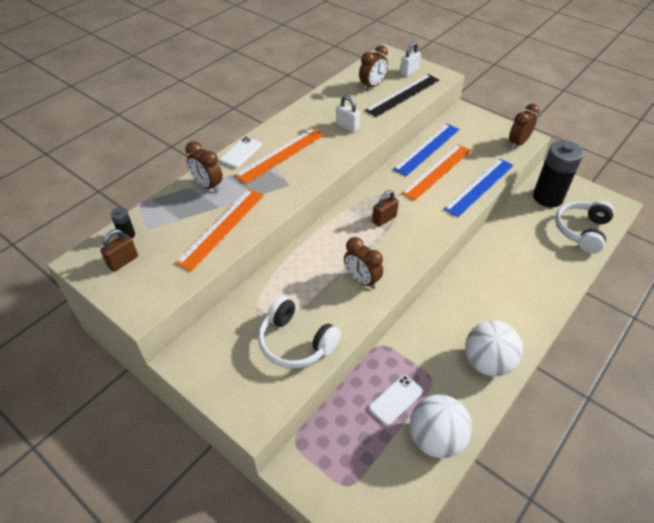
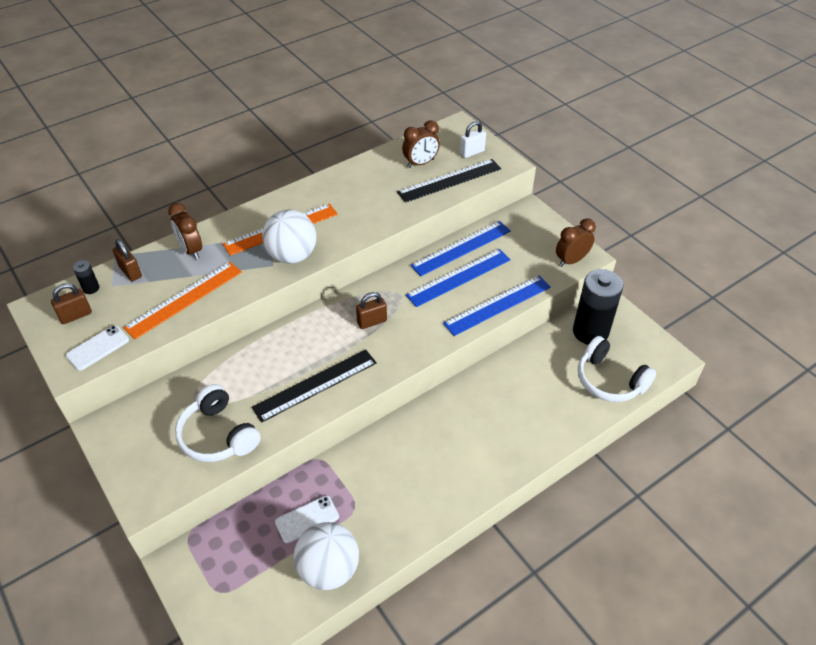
camera: 15 degrees right, 0 degrees up
white phone [220,137,262,168] -> white phone moved to [66,325,129,371]
white padlock [336,96,360,132] -> none
brown clock [344,237,383,289] -> black ruler [252,349,377,423]
orange ruler [402,144,471,201] -> blue ruler [406,249,511,307]
white ball [465,320,523,376] -> white ball moved to [262,210,316,264]
white headphones [555,200,615,254] -> white headphones turned 90 degrees counterclockwise [578,336,656,402]
none -> brown padlock [113,239,142,282]

